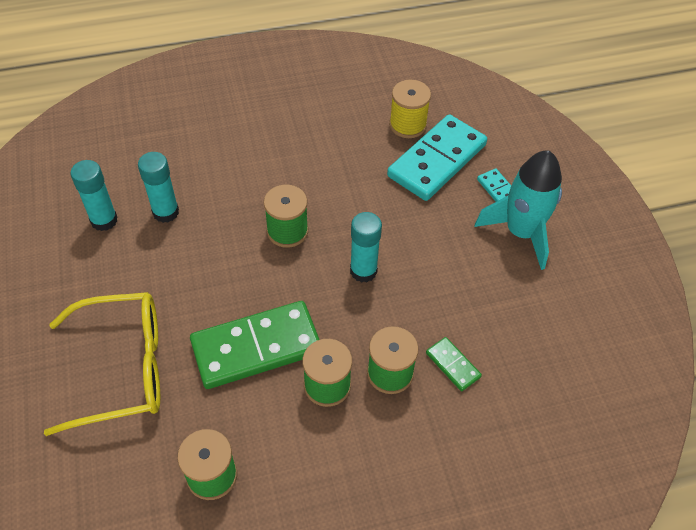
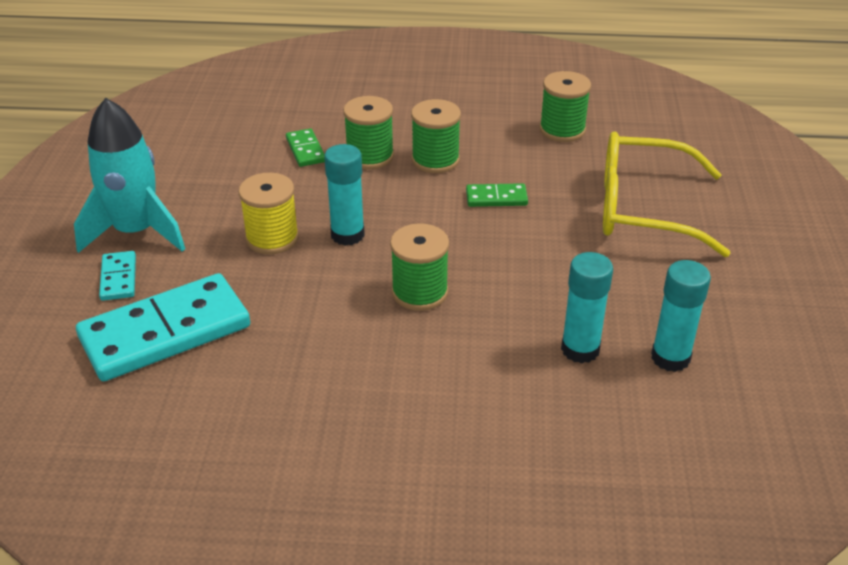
camera: 160 degrees left, 15 degrees down
green domino [190,301,320,389] -> green domino [466,183,528,207], size x0.45
yellow spool [389,79,431,138] -> yellow spool moved to [239,173,299,254]

